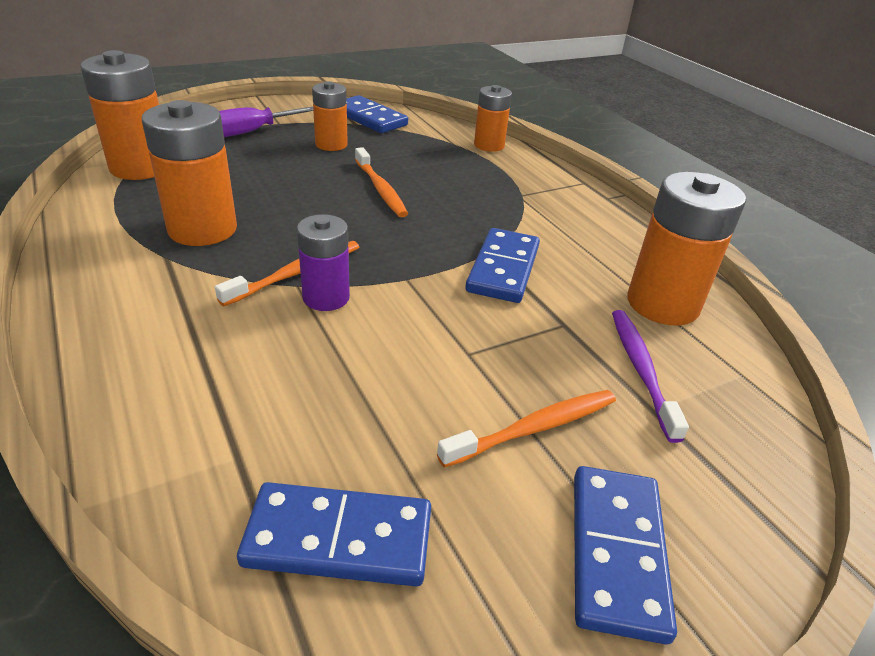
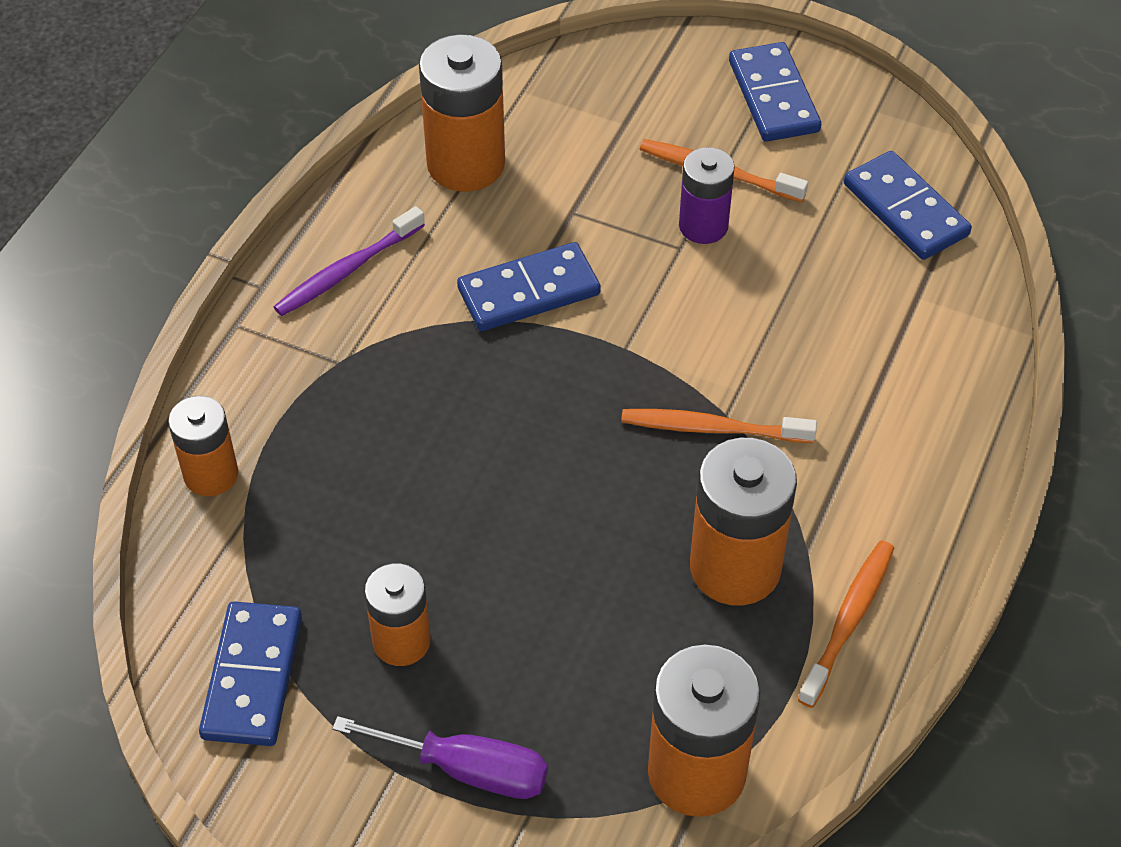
camera: 125 degrees left, 15 degrees up
purple battery [297,214,350,311] -> purple battery moved to [679,147,735,244]
orange toothbrush [355,147,408,217] -> orange toothbrush moved to [798,540,894,708]
blue domino [574,466,677,645] -> blue domino turned 75 degrees counterclockwise [729,42,821,142]
purple toothbrush [612,310,689,443] -> purple toothbrush moved to [274,206,425,316]

